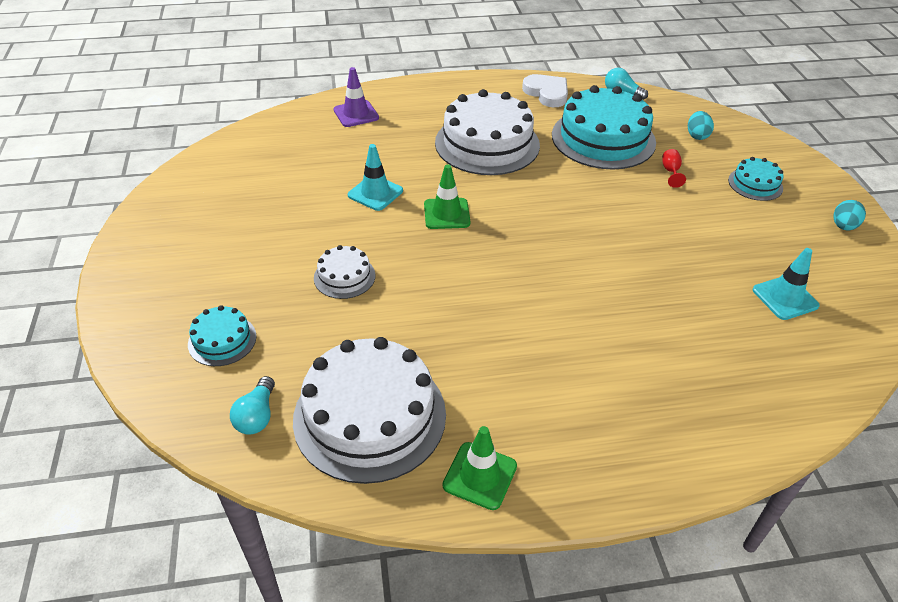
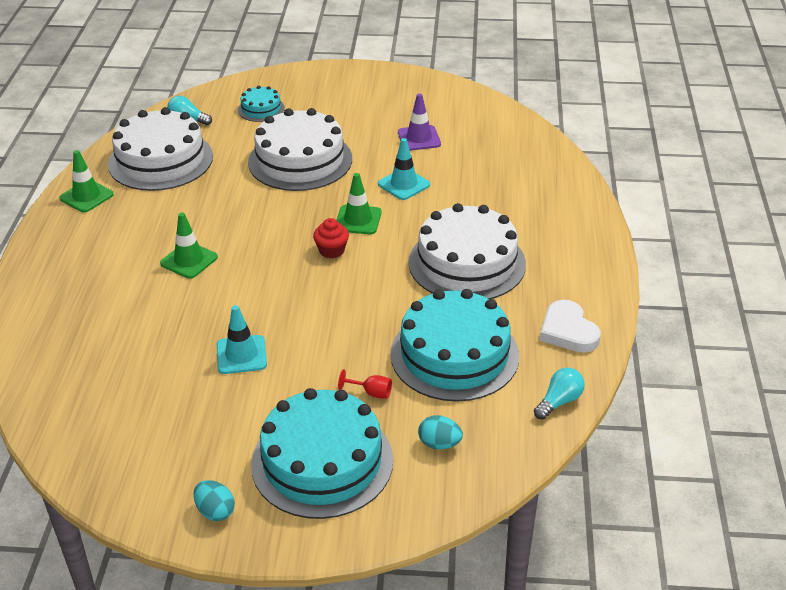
camera: 105 degrees right, 5 degrees down
white cake [314,245,375,299] -> white cake [248,108,352,191], size x2.09
purple traffic cone [333,67,379,127] -> purple traffic cone moved to [398,93,441,151]
white heart [522,74,568,107] -> white heart turned 90 degrees clockwise [540,300,601,353]
turquoise cake [728,157,784,201] -> turquoise cake [251,388,393,519], size x2.09
turquoise traffic cone [753,248,820,320] -> turquoise traffic cone moved to [217,305,267,374]
none -> green traffic cone [160,213,218,279]
none -> red cupcake [313,218,349,258]

